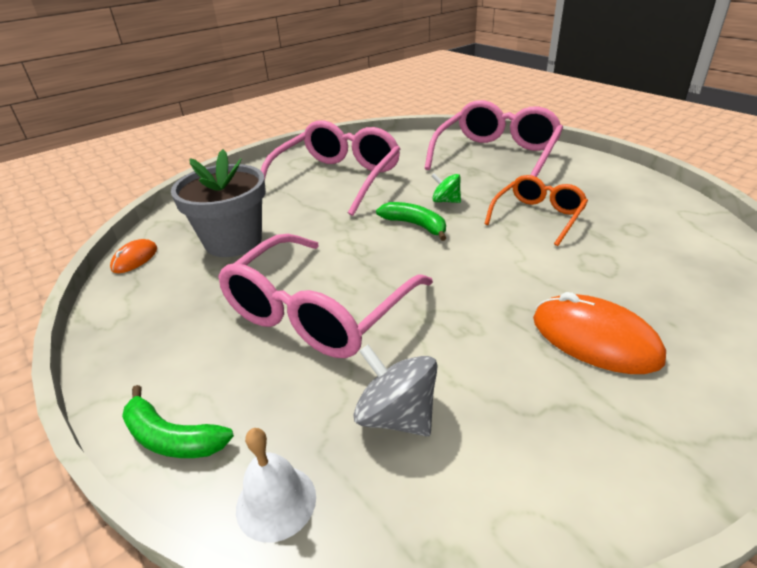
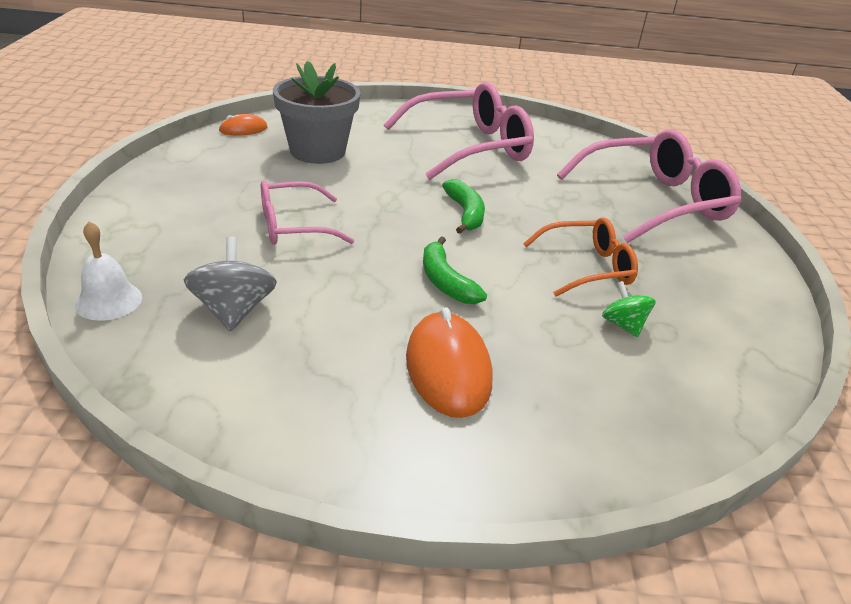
camera: 35 degrees right, 0 degrees up
green banana [122,385,234,458] -> green banana moved to [423,236,487,304]
pink glasses [218,234,433,358] -> pink glasses [261,180,354,245], size x0.58
green spinning top [432,173,461,203] -> green spinning top moved to [602,281,656,337]

